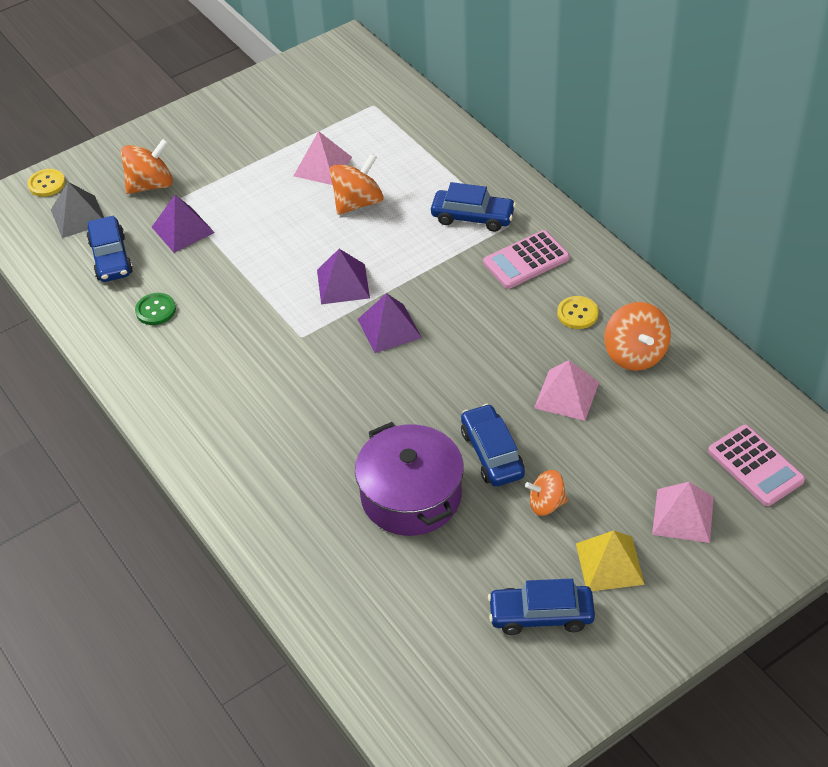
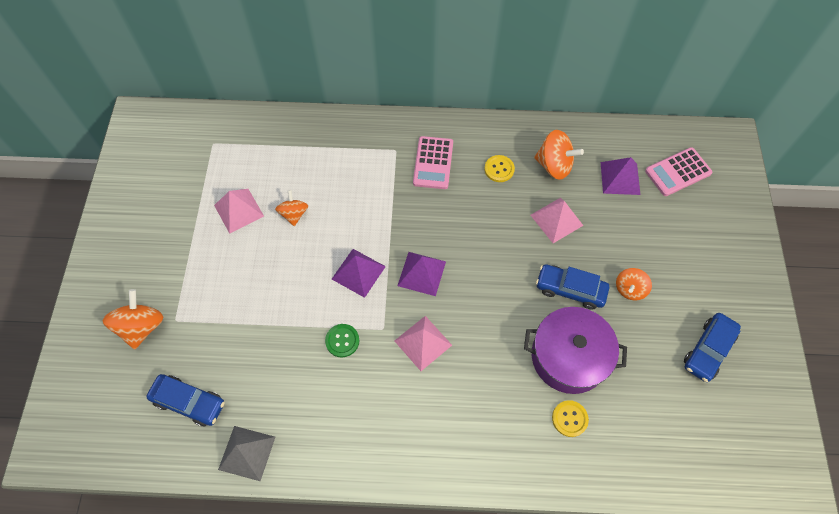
camera: 55 degrees left, 15 degrees up
yellow button [28,169,65,197] -> yellow button moved to [552,400,589,437]
grey pyramid [51,182,104,238] -> grey pyramid moved to [218,426,275,481]
green button [135,293,176,325] -> green button moved to [325,324,359,357]
purple pyramid [152,195,215,253] -> purple pyramid moved to [601,157,640,195]
orange spinning top [329,153,383,215] -> orange spinning top [275,190,308,226], size x0.64
blue car [431,182,516,232] -> none
yellow pyramid [576,530,645,591] -> none
pink pyramid [652,482,714,543] -> pink pyramid moved to [395,316,452,371]
pink calculator [708,425,805,506] -> pink calculator turned 150 degrees clockwise [645,147,712,196]

